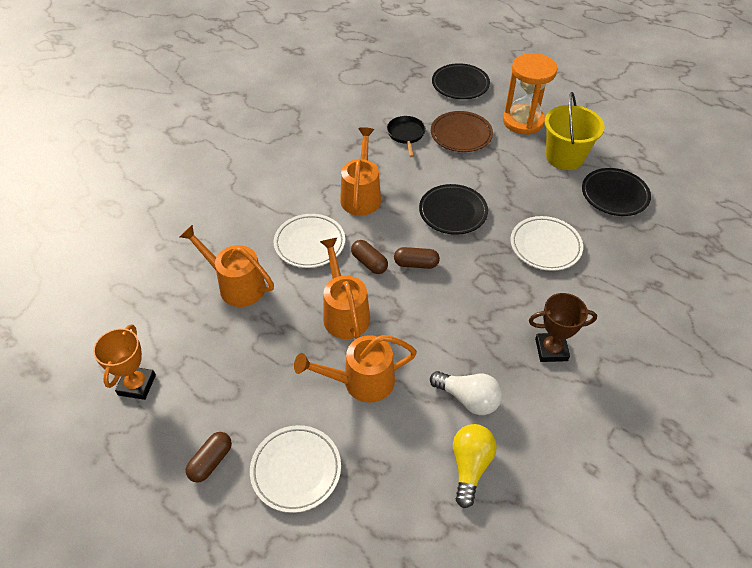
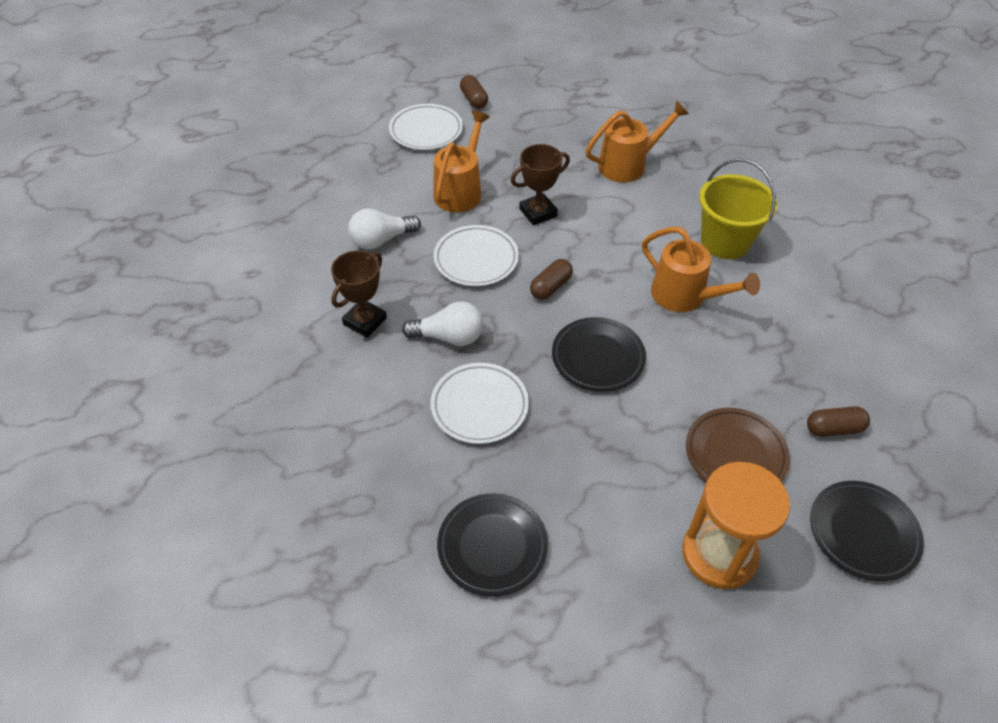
camera: 125 degrees right, 0 degrees up
orange trophy [93,324,156,400] -> none
white plate [274,214,345,268] -> white plate moved to [433,225,519,286]
orange watering can [320,237,370,339] -> brown trophy [511,144,570,225]
brown capsule [351,240,388,274] -> brown capsule moved to [807,406,870,437]
black pan [387,116,426,157] -> none
yellow light bulb [453,424,497,508] -> none
yellow bucket [545,92,605,170] -> yellow bucket moved to [699,158,777,259]
none -> white light bulb [402,301,483,346]

